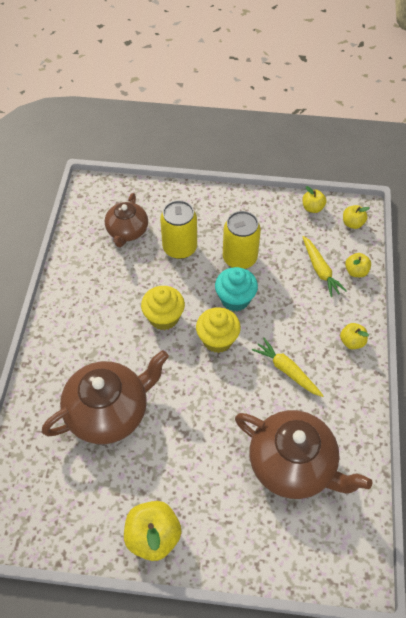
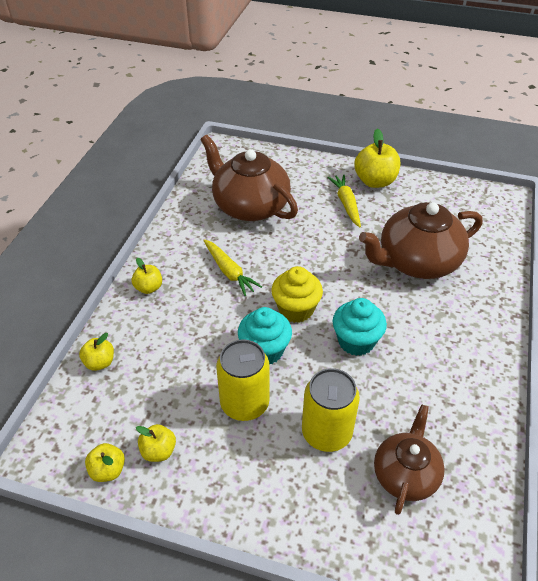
camera: 170 degrees left, 10 degrees down
yellow cupcake [141,286,185,330] -> turquoise cupcake [333,298,387,356]
yellow carrot [302,236,347,297] -> yellow carrot moved to [327,175,361,227]
yellow apple [343,205,370,229] -> yellow apple moved to [136,424,176,462]

